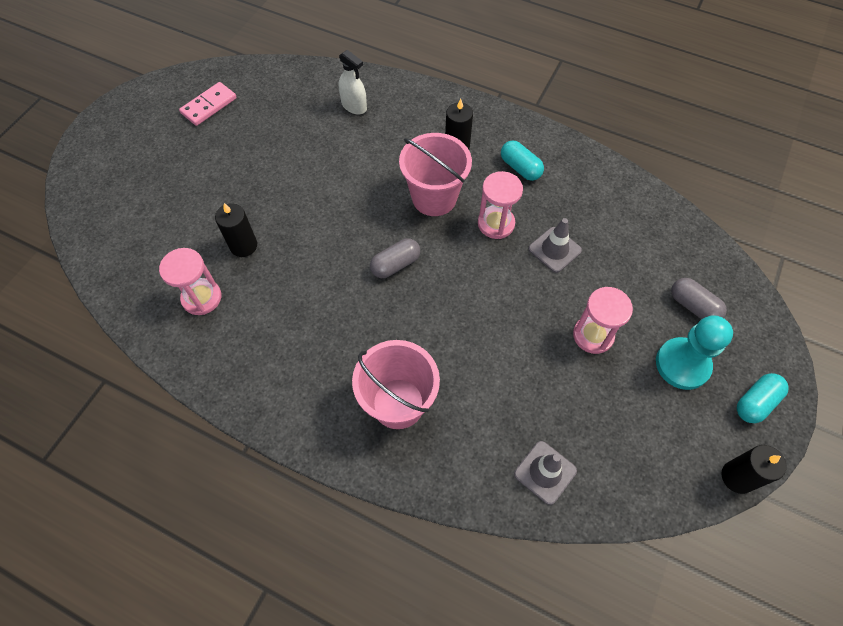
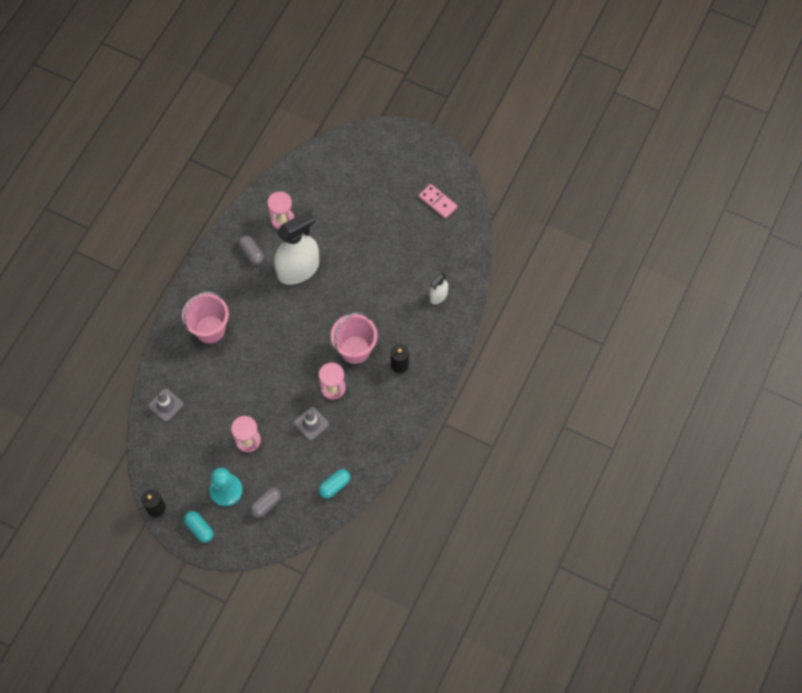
camera: 90 degrees right, 5 degrees up
black candle [215,203,257,257] -> none
grey capsule [370,238,420,278] -> grey capsule moved to [238,235,264,265]
turquoise capsule [501,140,544,181] -> turquoise capsule moved to [319,469,350,499]
none -> white spray bottle [274,210,319,285]

